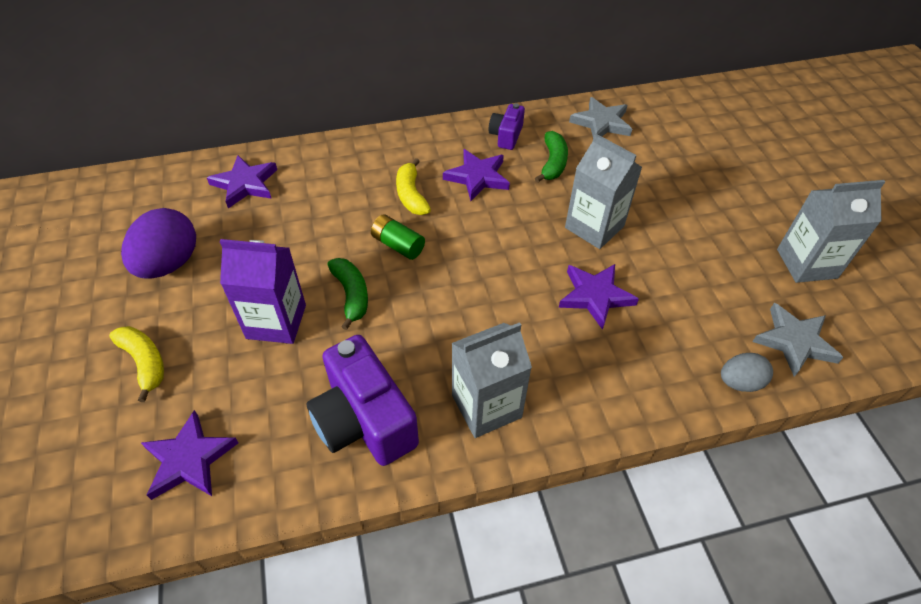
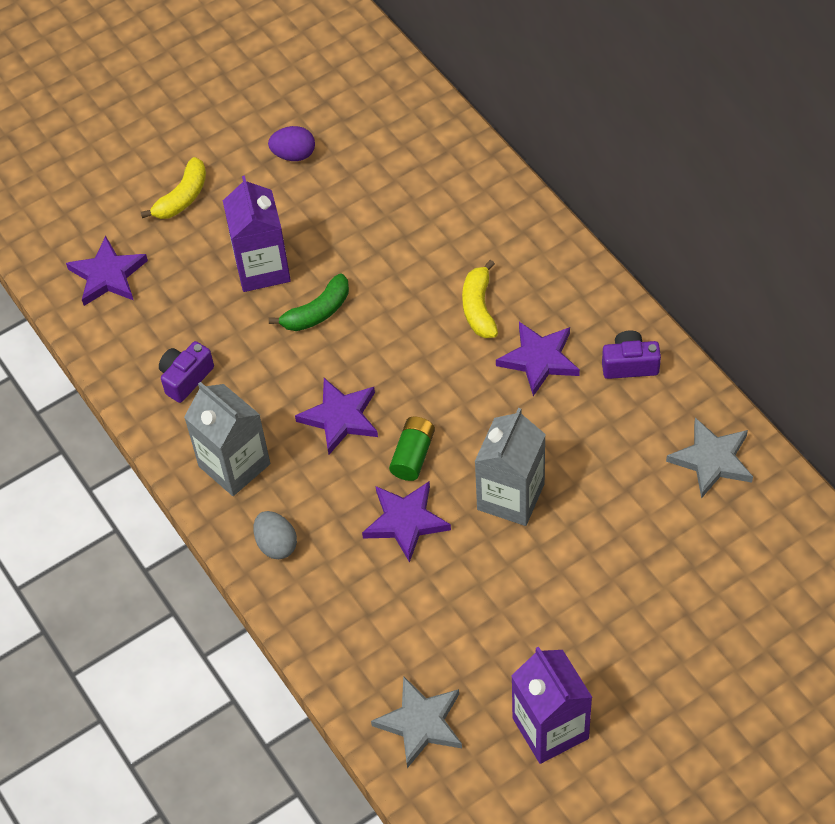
camera: 75 degrees right, 5 degrees up
purple egg [121,208,196,279] -> purple egg [268,126,315,161], size x0.57
purple star [207,155,277,208] -> purple star moved to [295,378,378,455]
purple camera [307,335,419,466] -> purple camera [159,341,214,403], size x0.53
green battery [371,214,425,260] -> green battery moved to [389,416,435,481]
yellow banana [396,158,431,215] -> yellow banana turned 60 degrees counterclockwise [462,260,498,338]
green banana [535,131,568,183] -> none
grey egg [721,353,773,392] -> grey egg moved to [253,511,297,559]
grey carton [777,180,885,283] -> purple carton [511,647,593,764]

